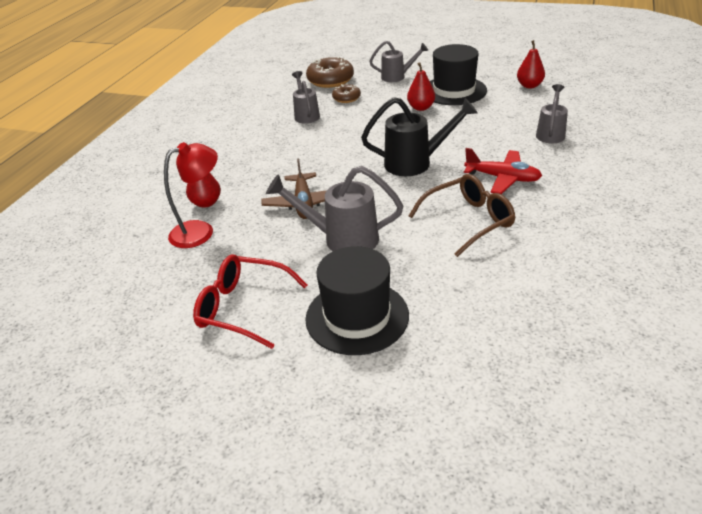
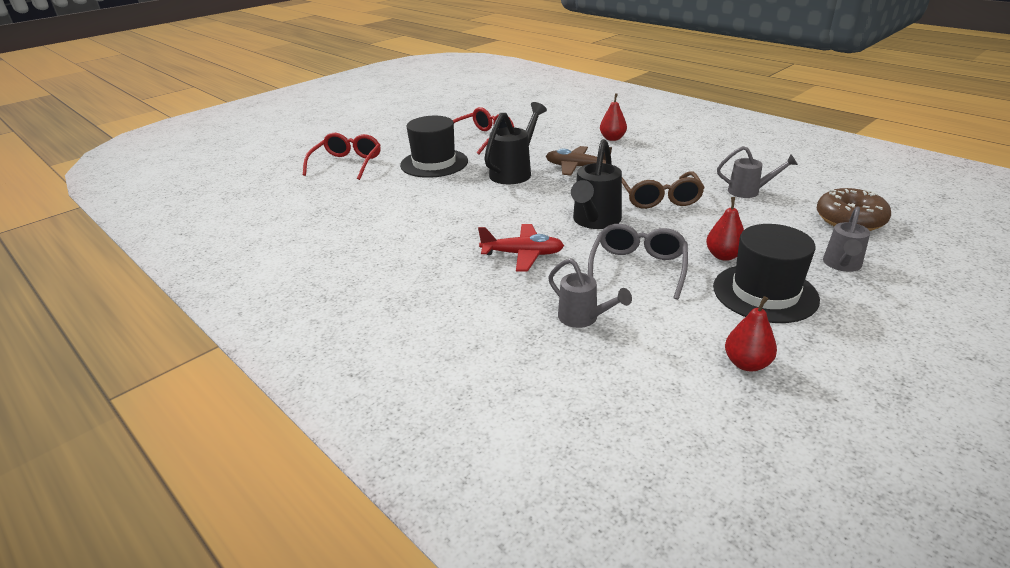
camera: 115 degrees right, 5 degrees down
red lamp [164,142,218,248] -> none
grey watering can [266,166,403,251] -> black watering can [484,102,547,184]
brown donut [332,84,361,103] -> none
brown glasses [409,174,515,257] -> brown glasses moved to [622,171,705,209]
red plane [464,148,542,194] -> red plane turned 135 degrees counterclockwise [478,224,564,272]
none -> red glasses [303,133,380,180]
none -> grey glasses [588,224,688,300]

